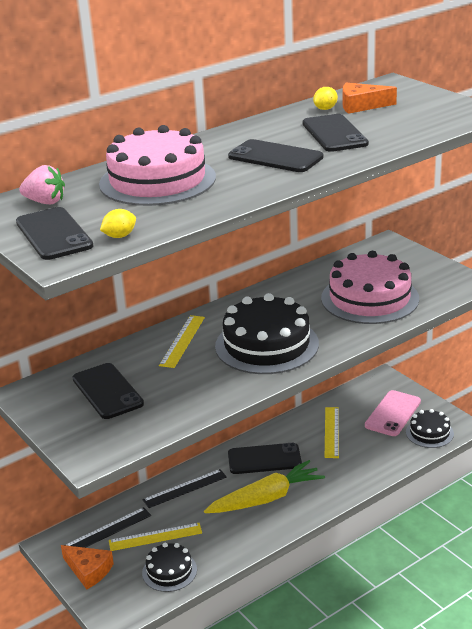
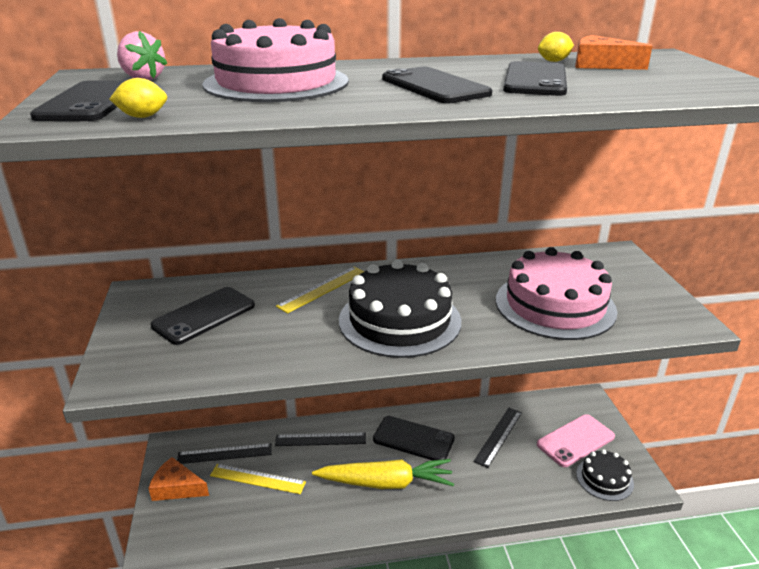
camera: 25 degrees right, 0 degrees up
orange cheese [61,545,114,589] -> orange cheese turned 135 degrees clockwise [148,457,209,501]
black phone [72,363,144,419] -> black phone turned 45 degrees clockwise [151,287,255,345]
black cake [142,543,197,592] -> none
yellow ruler [325,407,339,458] -> black ruler [473,408,522,468]

